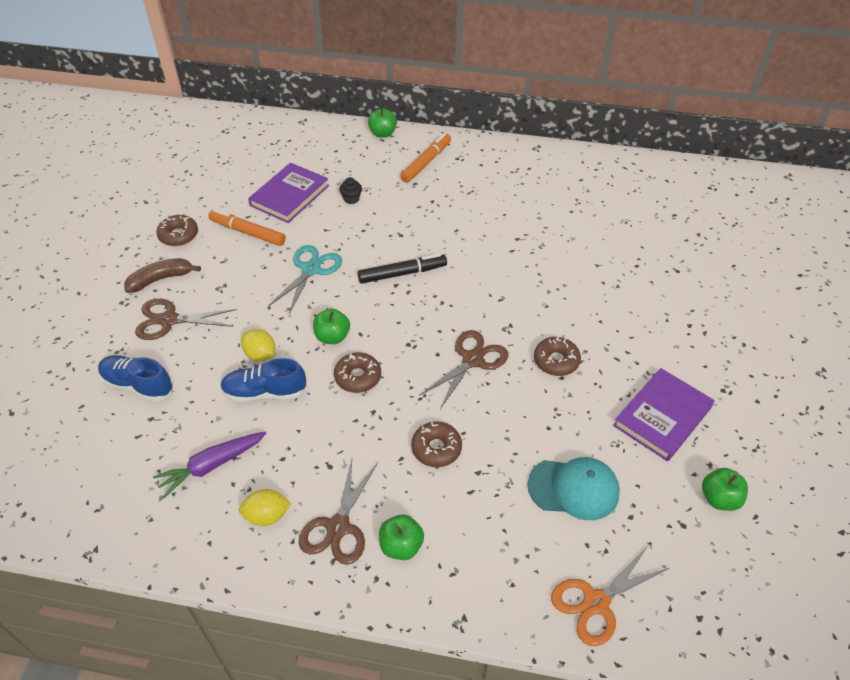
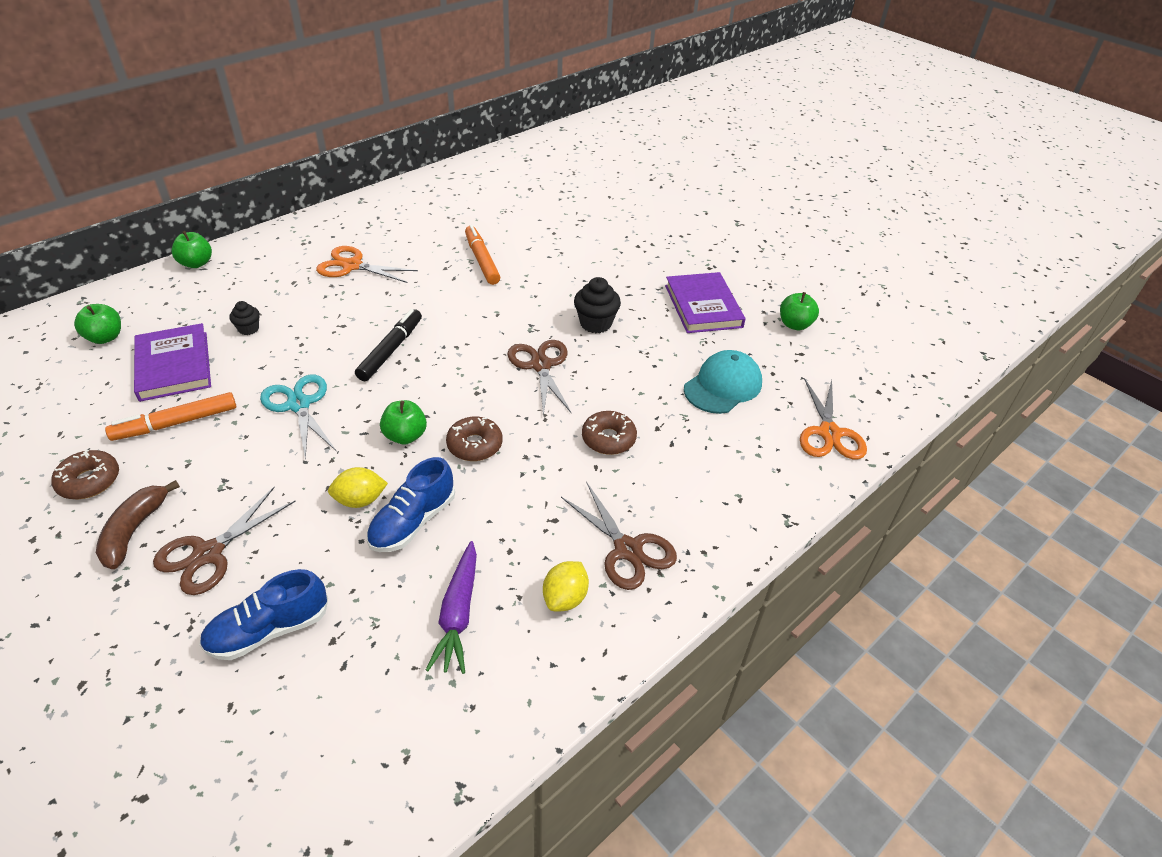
camera: 55 degrees left, 5 degrees down
green apple [379,514,424,560] -> green apple moved to [74,304,121,344]
orange marker [400,133,451,183] -> orange marker moved to [465,225,500,285]
brown donut [534,337,581,376] -> black cupcake [574,277,621,333]
none -> orange scissors [316,246,418,283]

